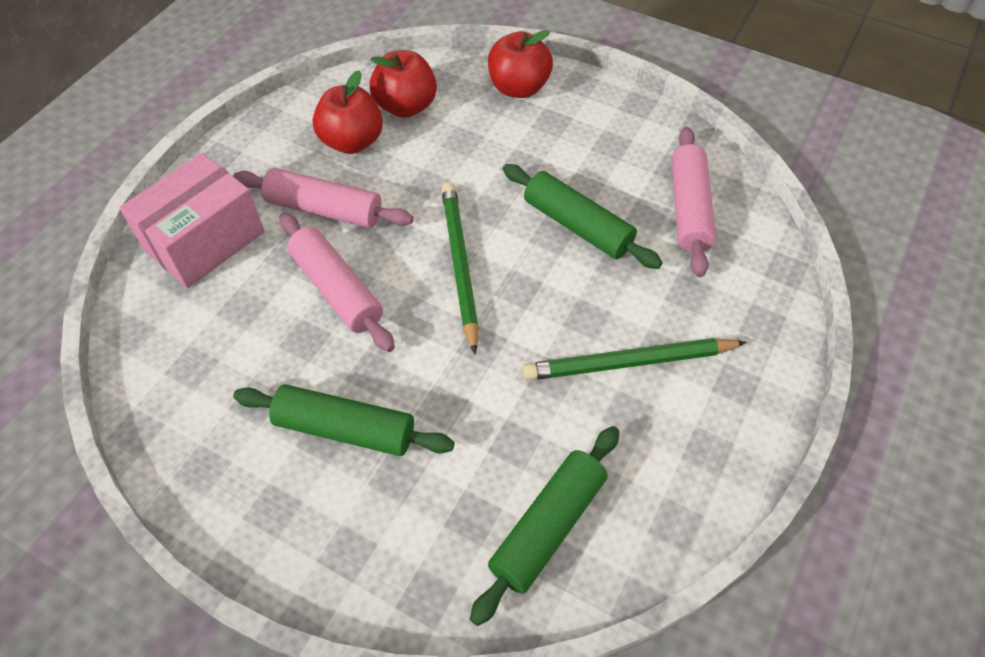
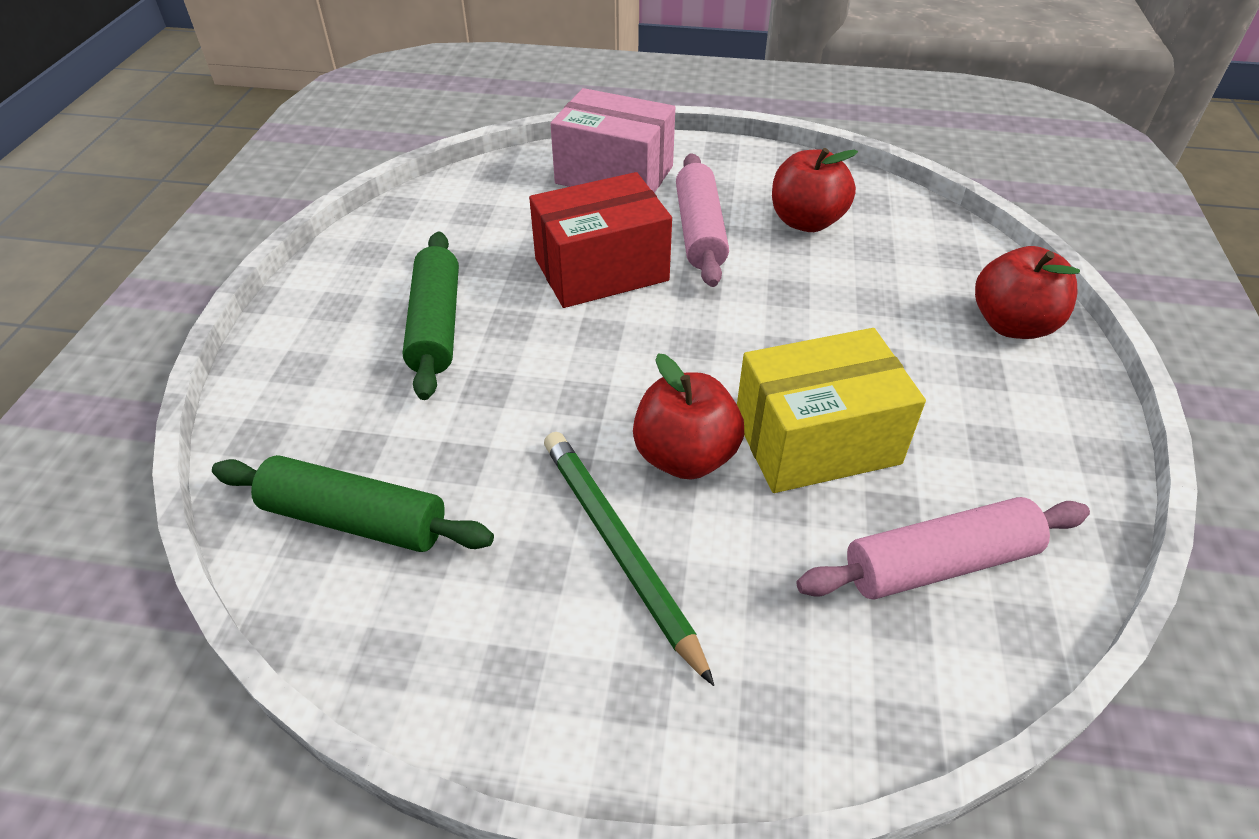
camera: 70 degrees right, 10 degrees down
pink rolling pin [280,213,395,352] -> red box [529,172,672,308]
red apple [369,50,437,118] -> red apple moved to [633,354,744,480]
green pencil [441,182,479,354] -> none
green rolling pin [503,164,663,269] -> yellow box [737,328,926,493]

